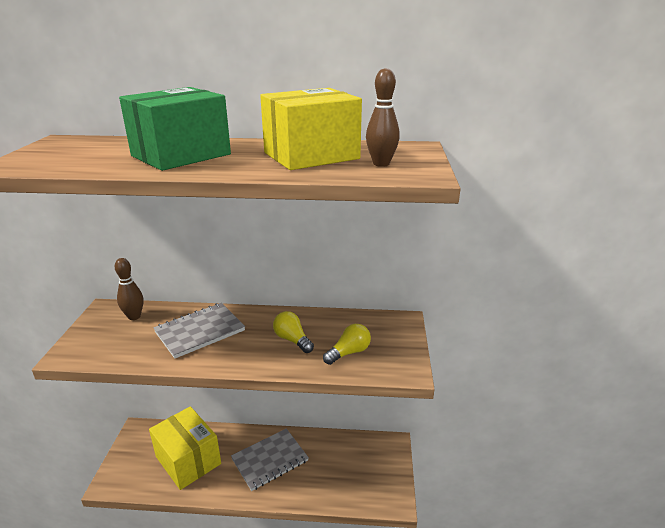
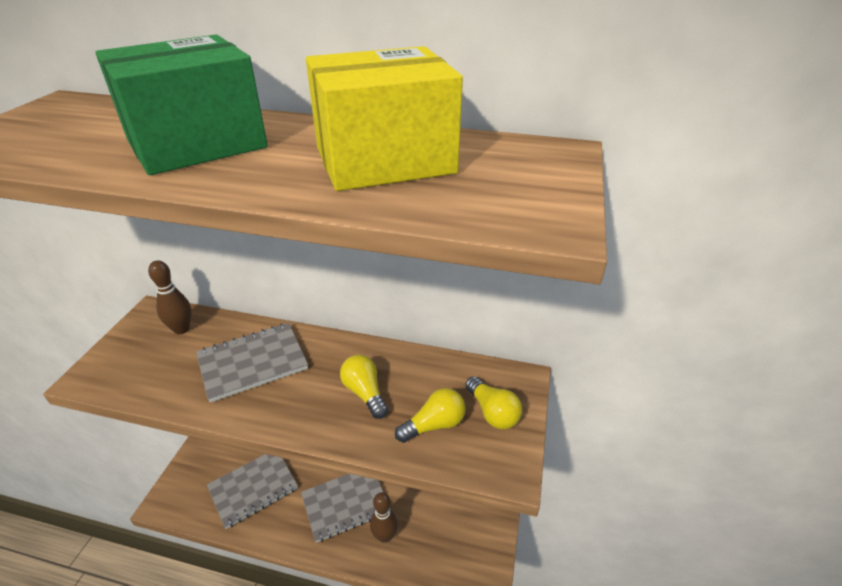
camera: 10 degrees right, 10 degrees up
yellow box [149,406,221,490] -> grey notebook [207,454,298,529]
brown bowling pin [366,68,400,167] -> brown bowling pin moved to [370,492,398,543]
none -> yellow light bulb [465,376,522,429]

